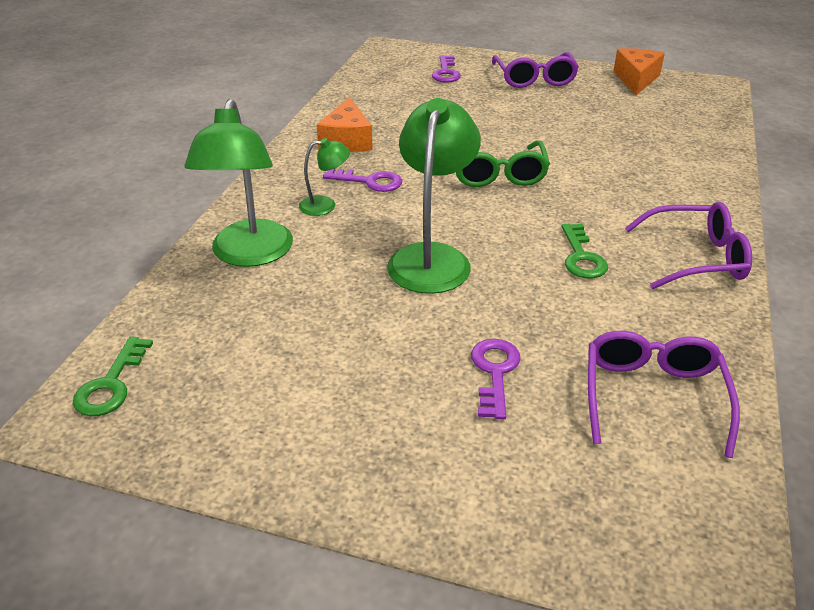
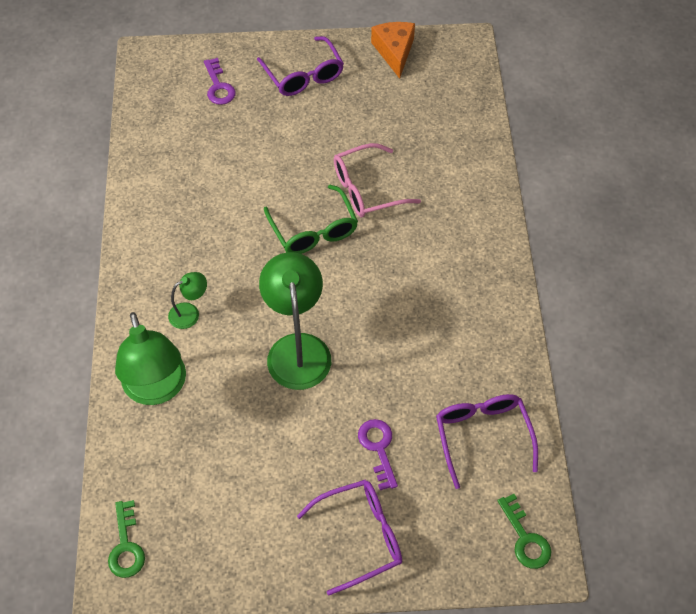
camera: 20 degrees left, 20 degrees up
orange cheese [317,97,373,152] -> none
purple key [323,169,402,192] -> none
green key [562,224,608,279] -> green key moved to [497,494,551,569]
purple glasses [625,202,752,289] -> purple glasses moved to [297,480,402,595]
none -> pink glasses [334,143,421,218]

